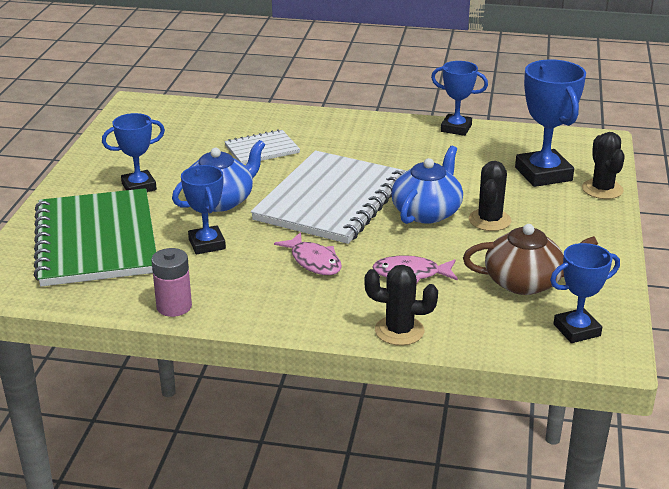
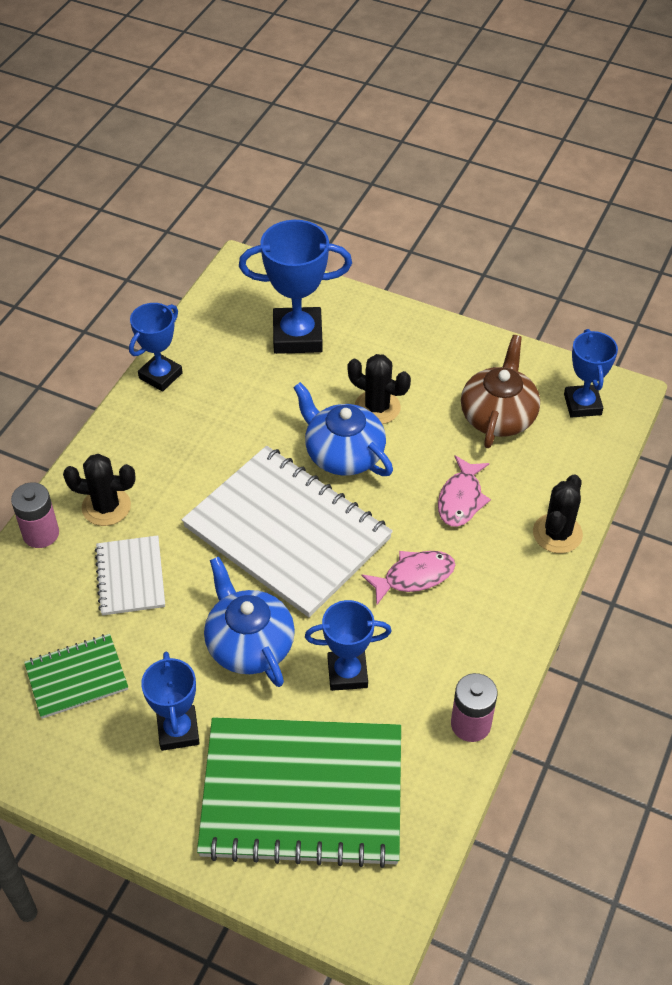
camera: 75 degrees left, 20 degrees up
black cactus [582,132,625,199] -> black cactus moved to [63,454,135,526]
none -> pink battery [11,482,59,548]
none -> green notebook [24,634,128,719]

